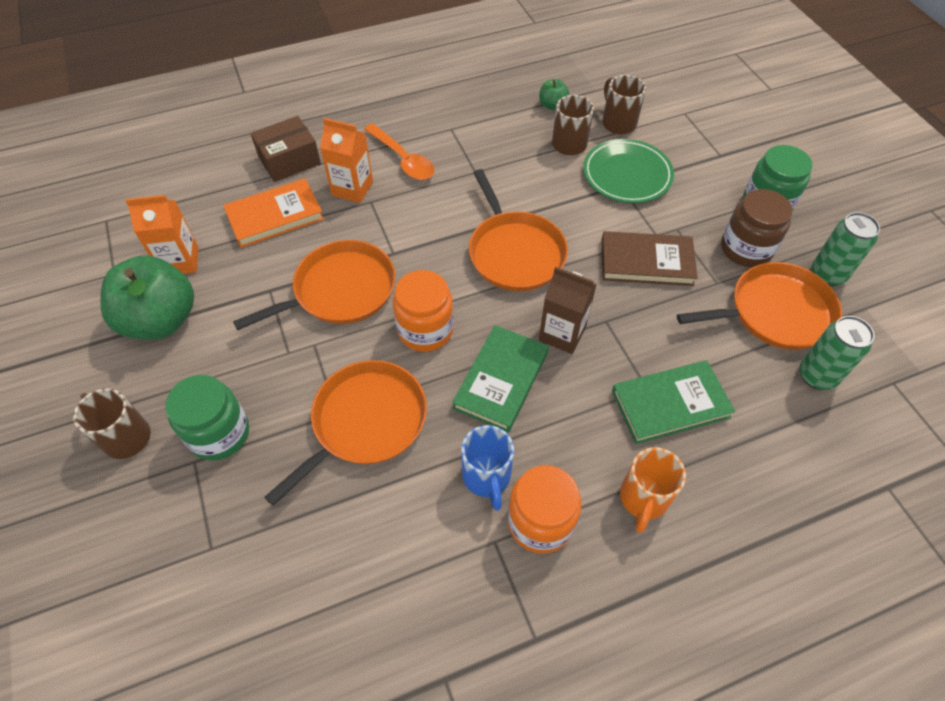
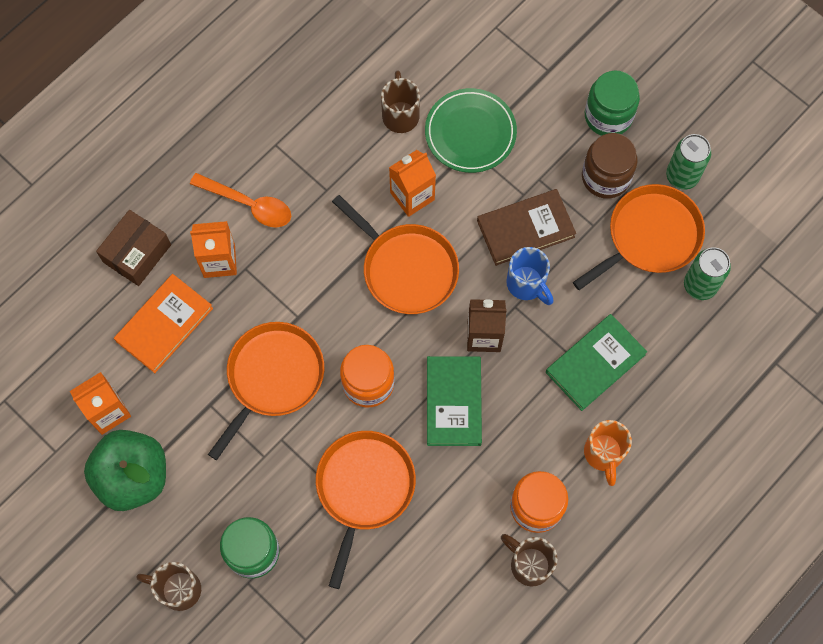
camera: 25 degrees left, 15 degrees up
blue mug [461,425,514,511] -> blue mug moved to [506,247,553,305]
green apple [539,79,569,110] -> none
brown mug [602,75,646,135] -> brown mug moved to [501,534,558,586]
none -> orange carton [389,150,436,217]

